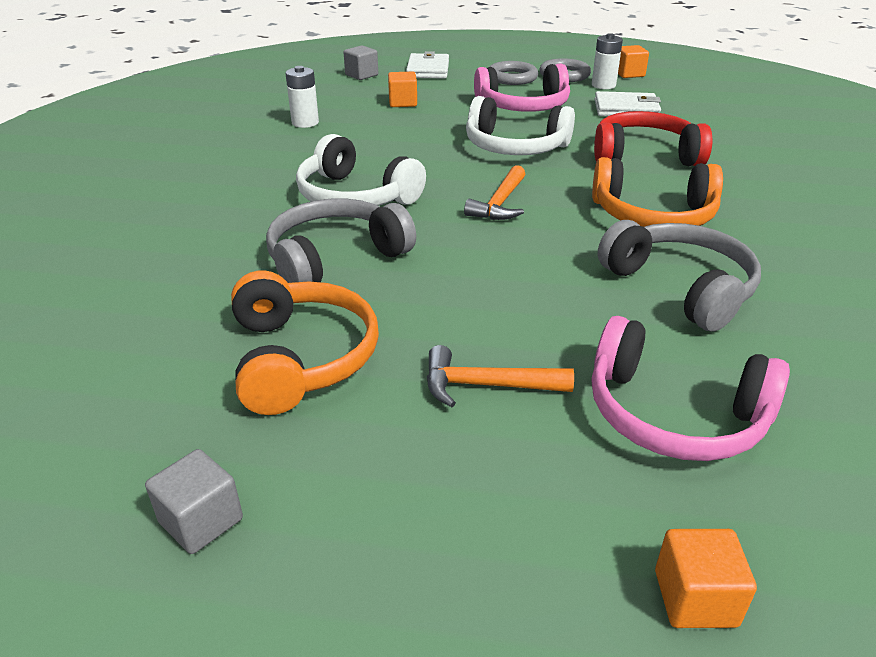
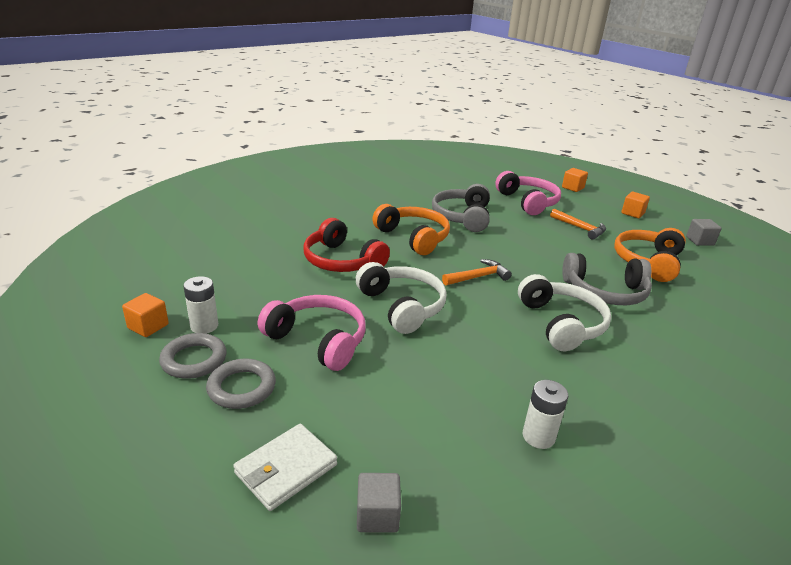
camera: 140 degrees left, 5 degrees down
orange cube [388,72,417,107] -> orange cube moved to [621,192,650,218]
white wallet [595,91,661,116] -> none

